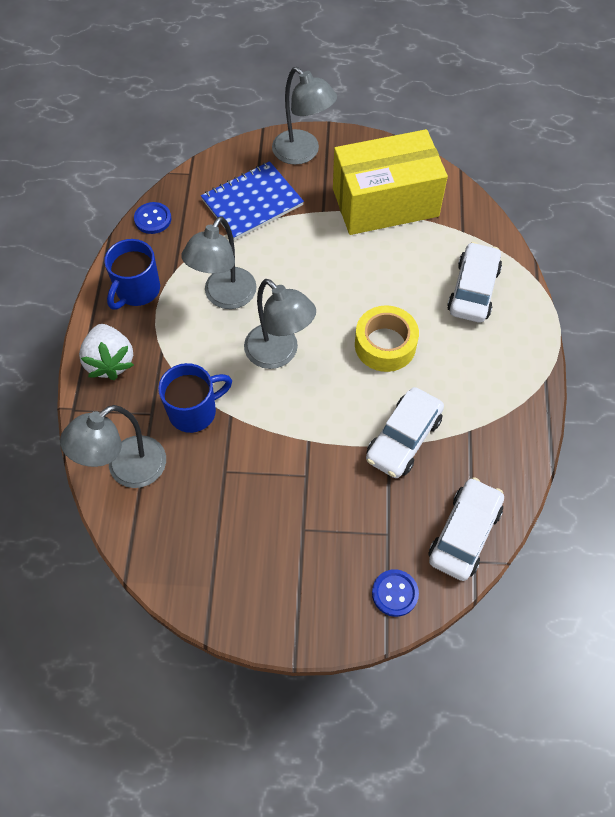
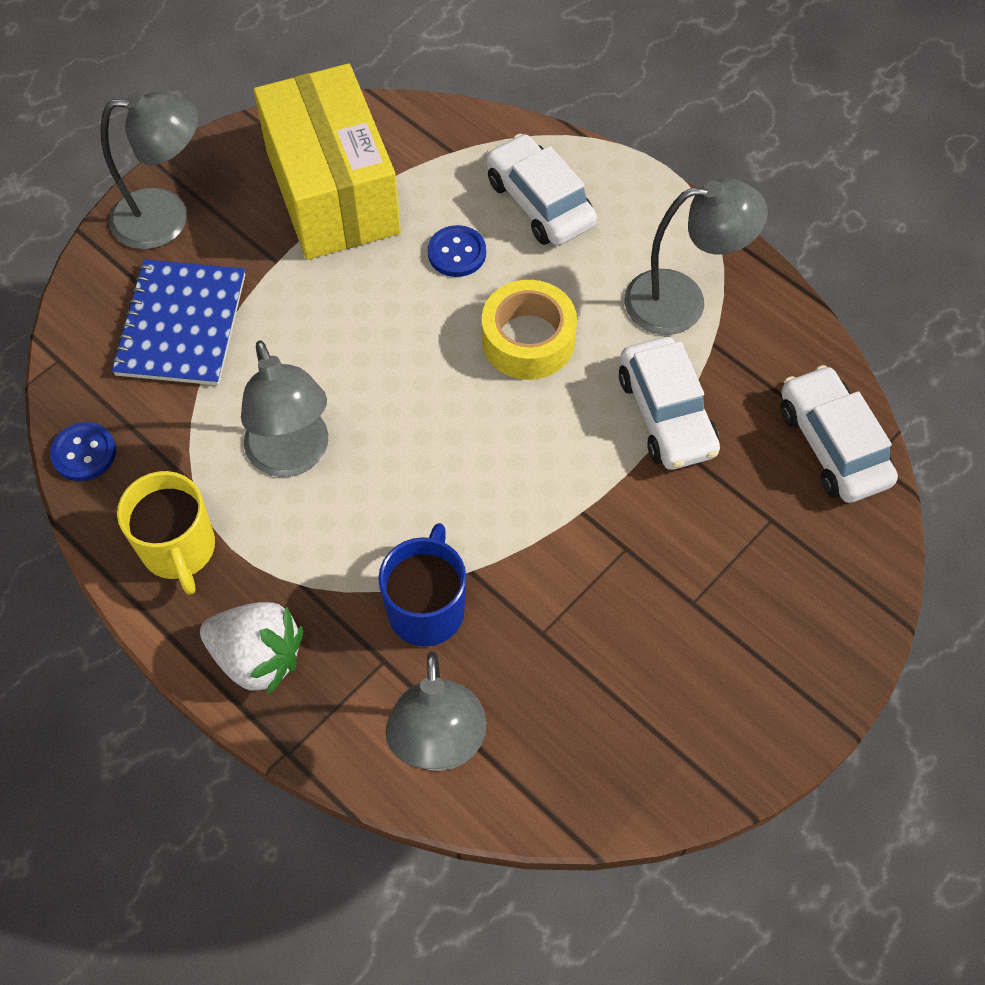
camera: 50 degrees left, 0 degrees up
blue mug [104,239,160,310] -> yellow mug [117,471,215,595]
grey lamp [244,279,316,369] -> grey lamp moved to [624,178,768,335]
yellow box [333,129,448,235] -> yellow box turned 45 degrees counterclockwise [253,63,401,260]
blue button [372,569,419,617] -> blue button moved to [428,225,486,277]

